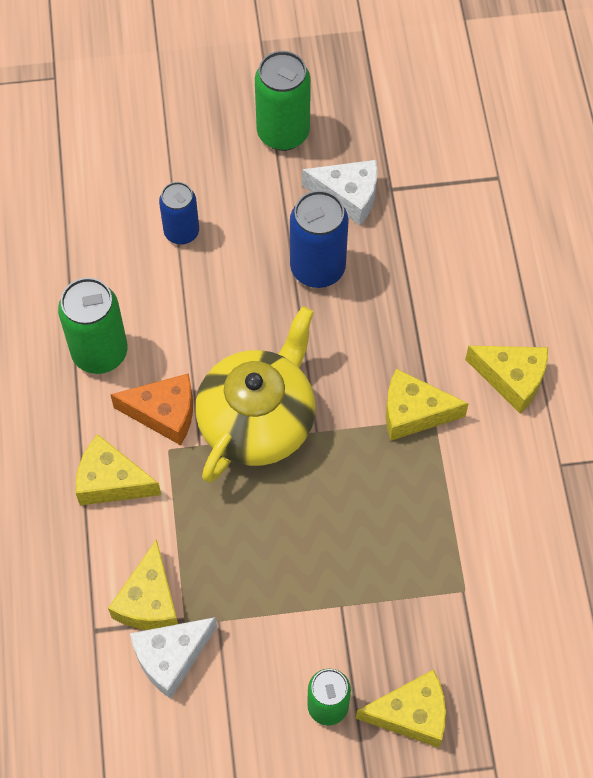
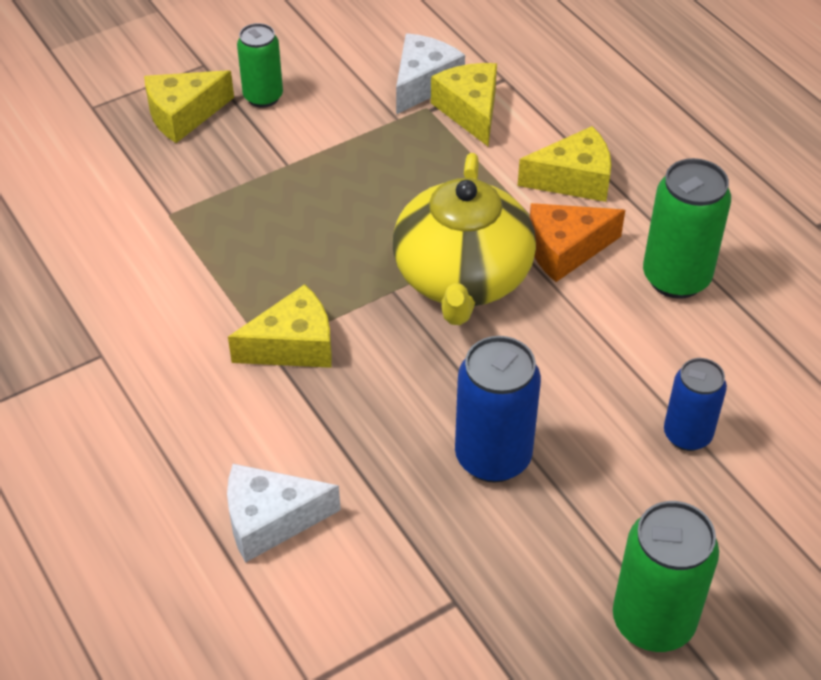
camera: 155 degrees right, 15 degrees down
white cheese [302,160,378,226] -> white cheese moved to [227,464,341,563]
yellow cheese [465,346,548,413] -> none

